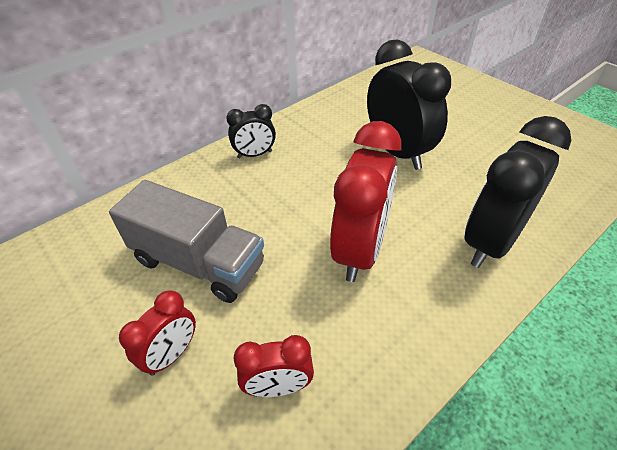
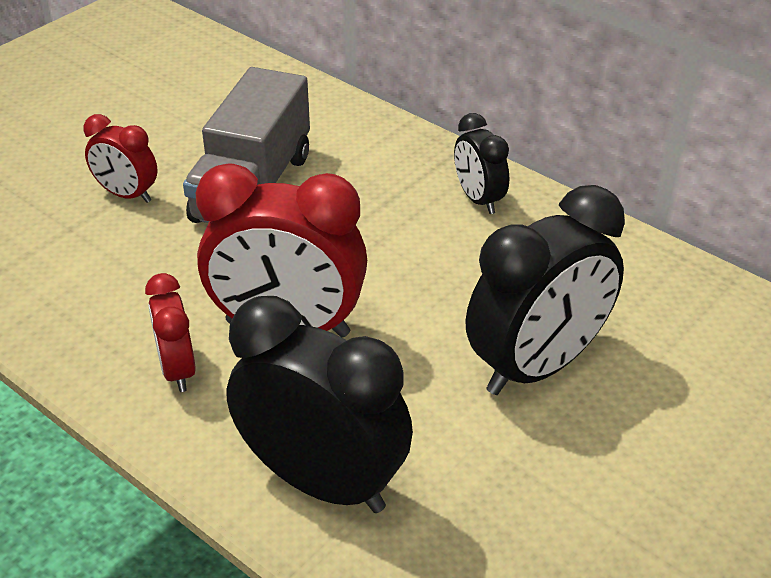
camera: 80 degrees right, 5 degrees down
red clock [233,335,314,397] -> red clock moved to [145,273,196,392]

